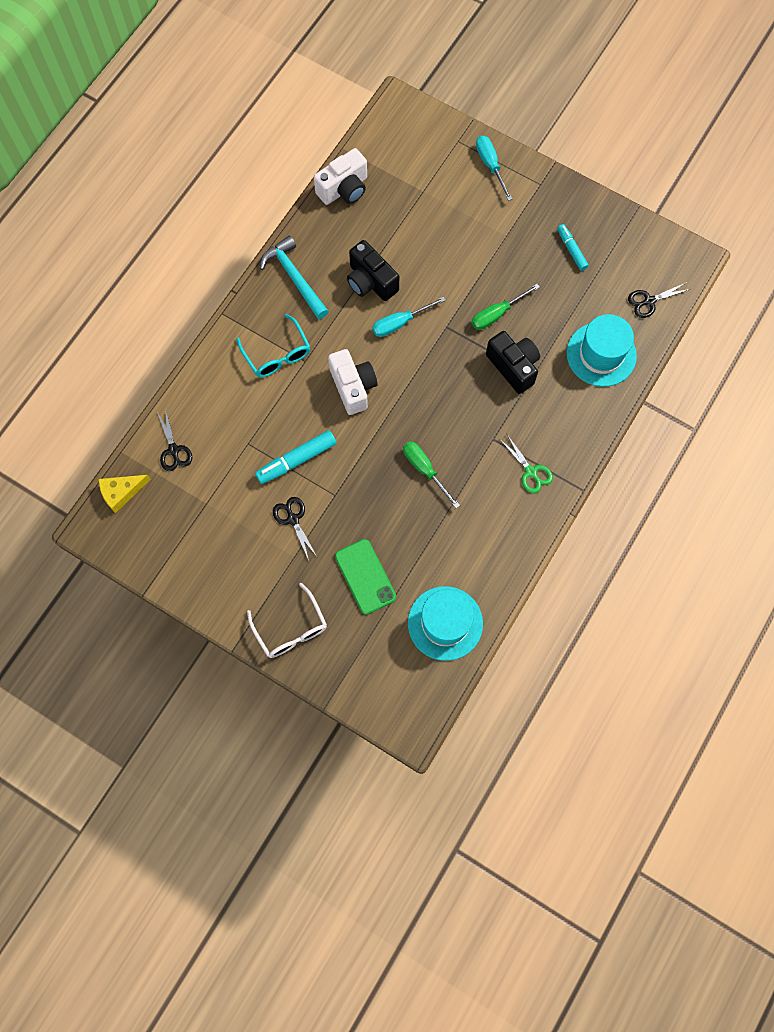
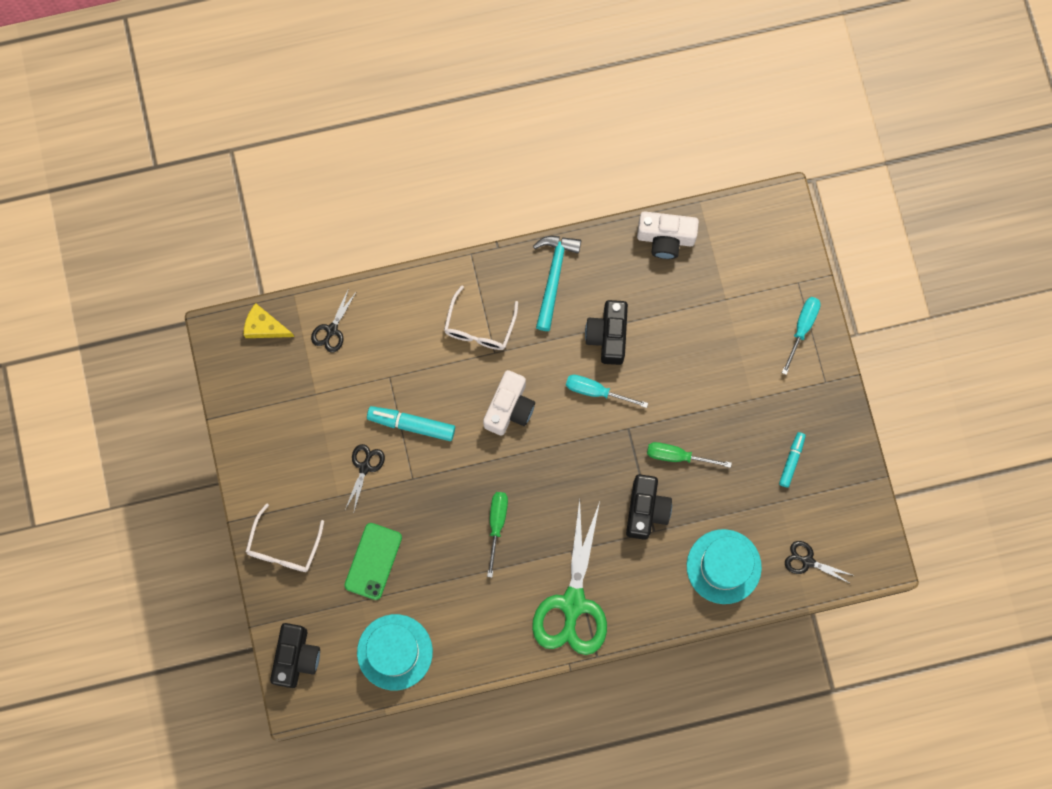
camera: 45 degrees right, 5 degrees up
turquoise glasses [236,314,310,378] -> white glasses [444,286,518,350]
green scissors [501,435,553,493] -> green scissors [532,499,607,655], size x2.22
none -> black camera [270,623,320,688]

